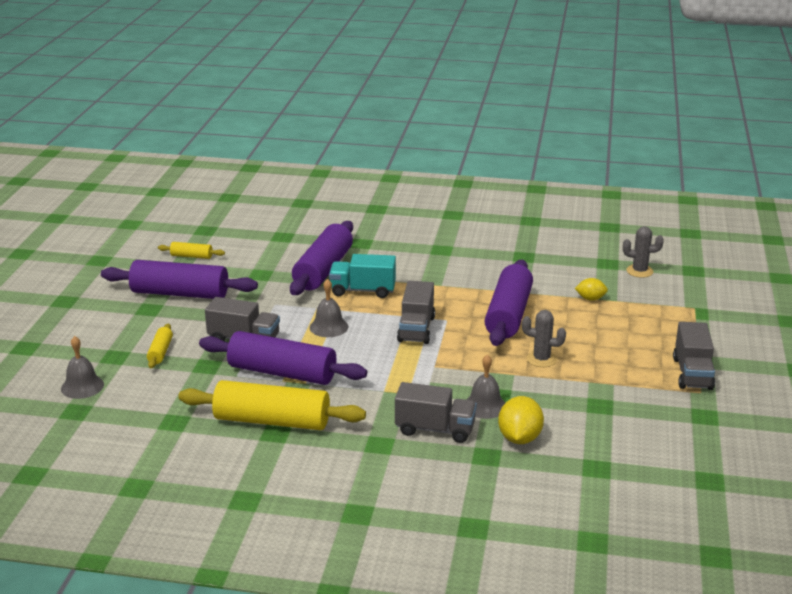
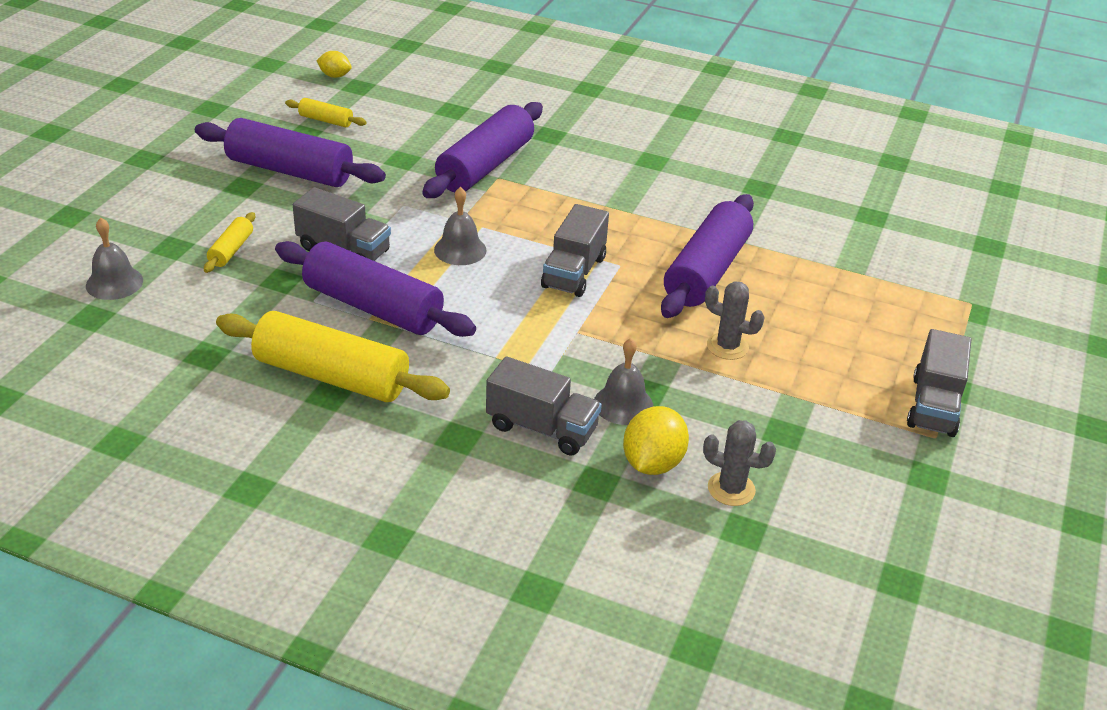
camera: 10 degrees right, 10 degrees up
turquoise truck [329,254,396,298] -> none
yellow lemon [575,278,608,301] -> yellow lemon moved to [316,51,352,78]
grey cactus [623,226,664,278] -> grey cactus moved to [703,420,776,506]

